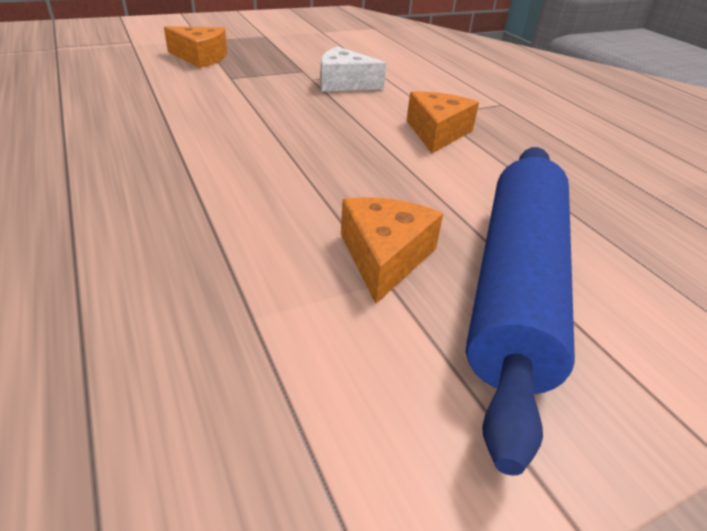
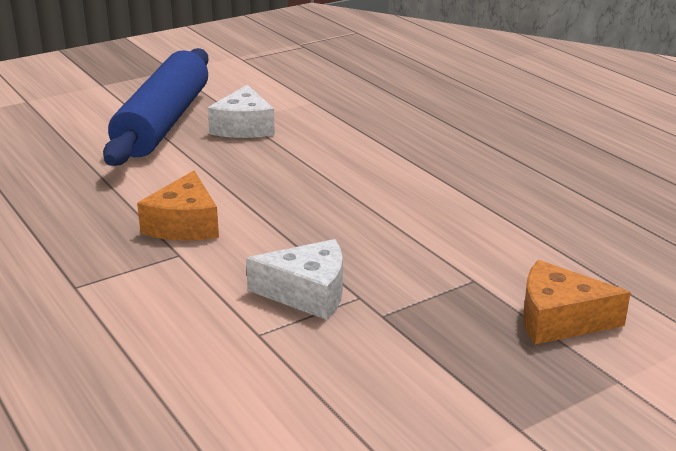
camera: 175 degrees right, 10 degrees down
orange cheese [341,197,443,304] -> white cheese [208,84,275,138]

